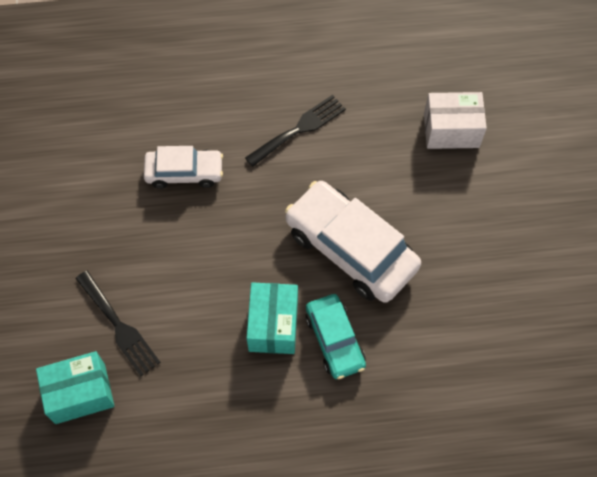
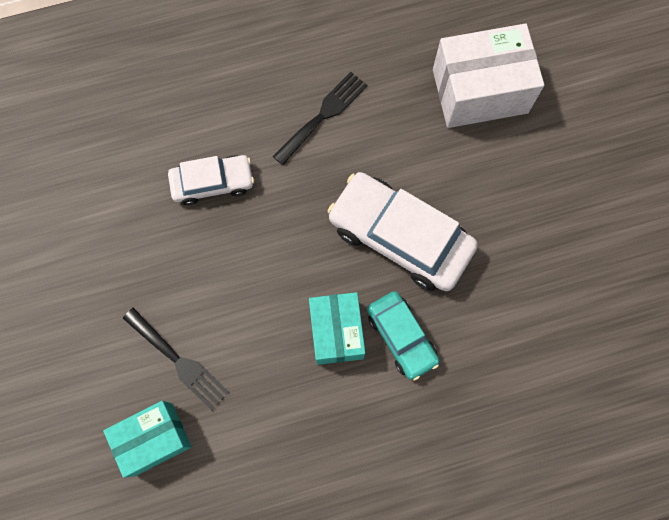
camera: 10 degrees left, 10 degrees up
white box [424,92,487,149] -> white box [433,23,544,128], size x1.52

